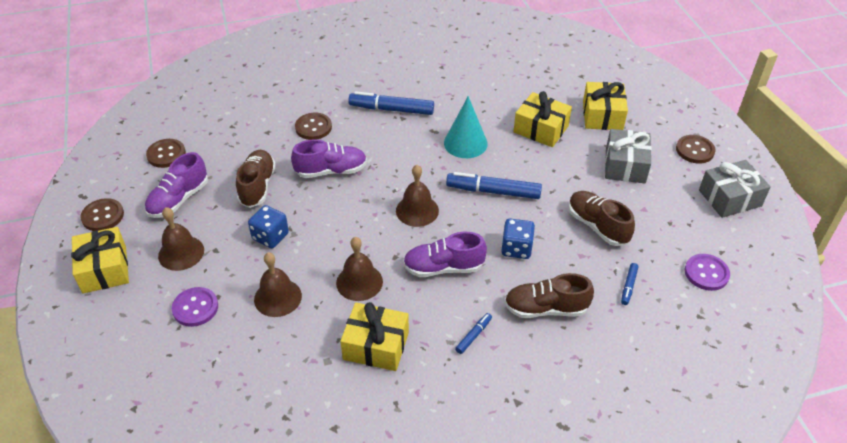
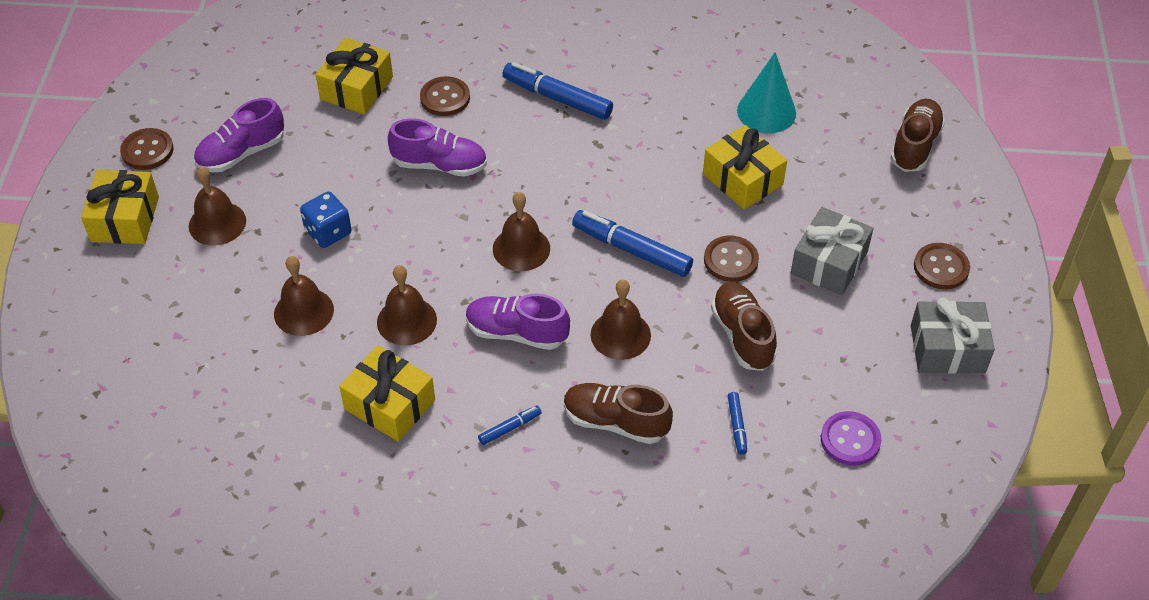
camera: 20 degrees right, 5 degrees up
brown button [146,139,186,168] -> brown button moved to [704,236,759,282]
purple button [172,287,218,327] -> none
brown shoe [236,150,276,208] -> brown shoe moved to [890,99,945,172]
turquoise cone [444,96,488,158] -> turquoise cone moved to [737,52,796,133]
blue dice [501,219,535,259] -> brown bell [591,280,651,360]
yellow gift [583,82,628,130] -> yellow gift moved to [316,37,393,114]
blue marker [621,263,639,305] -> blue marker turned 45 degrees counterclockwise [728,392,747,455]

